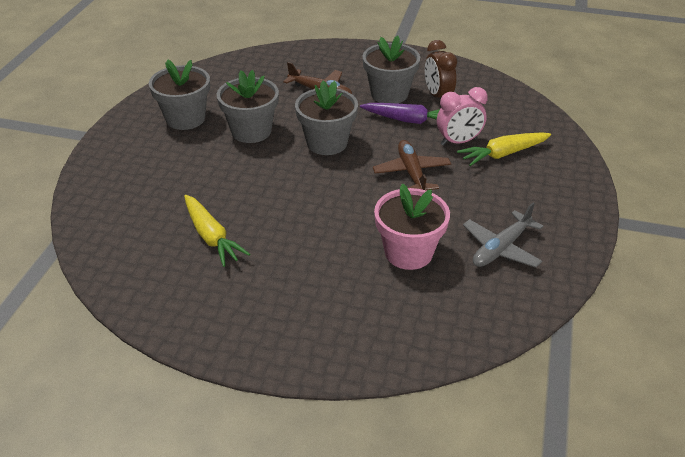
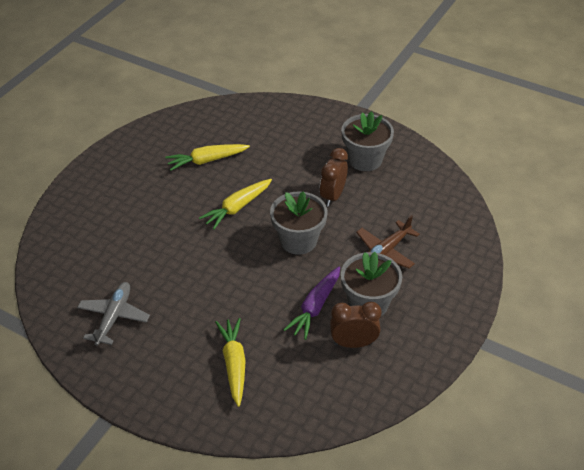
camera: 105 degrees right, 5 degrees up
grey flower pot [217,70,279,143] -> brown clock [320,148,348,207]
brown plane [373,140,451,190] -> none
pink flower pot [374,184,450,270] -> none
pink clock [437,87,488,146] -> none
grey plane [463,202,544,268] -> grey plane turned 45 degrees clockwise [77,282,150,346]
none -> yellow carrot [199,179,272,230]

